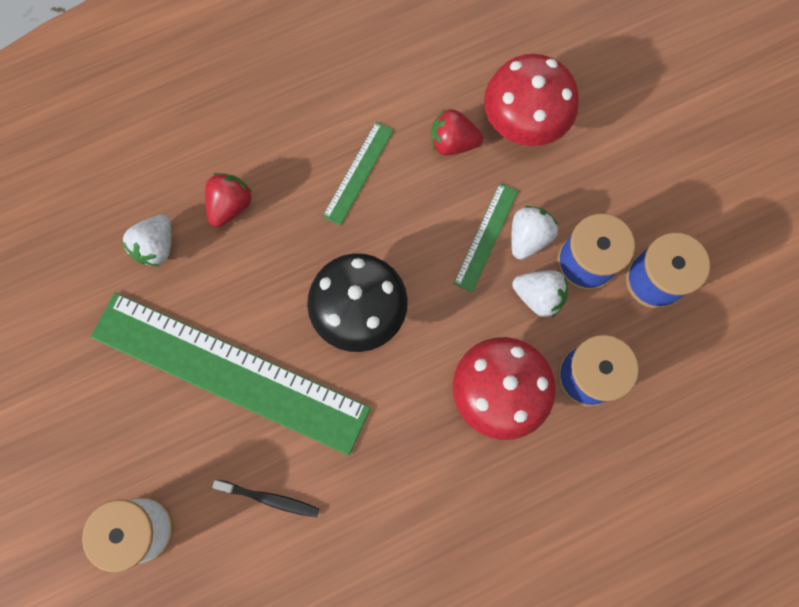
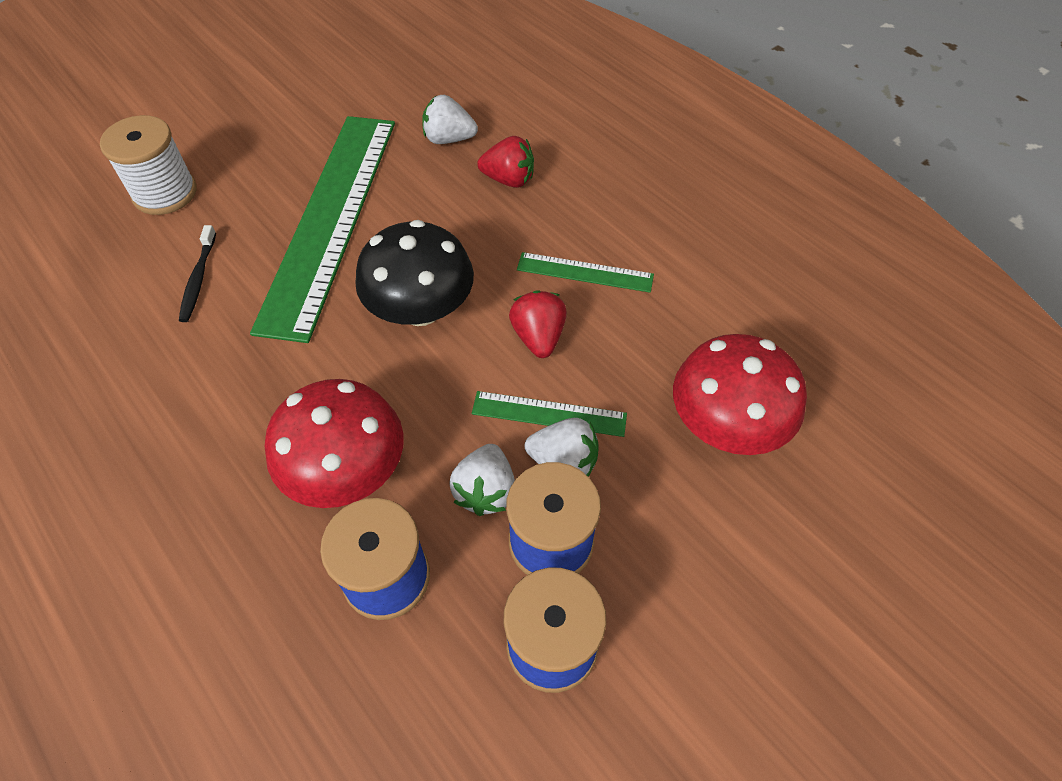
camera: 75 degrees right, 20 degrees down
red strawberry [431,109,483,155] -> red strawberry moved to [509,290,567,358]

